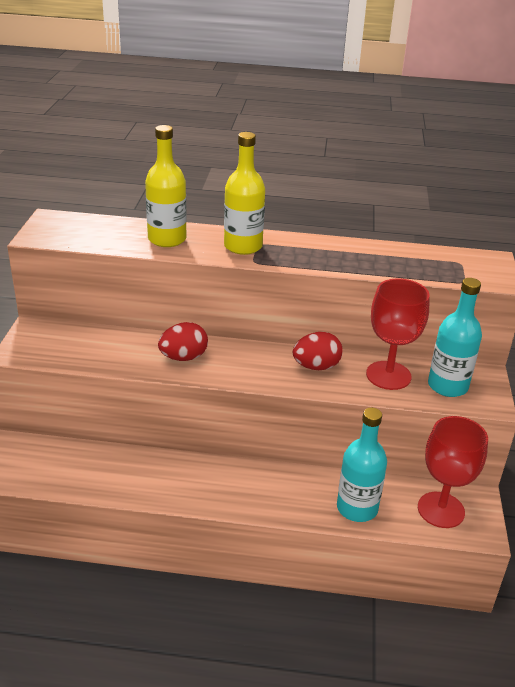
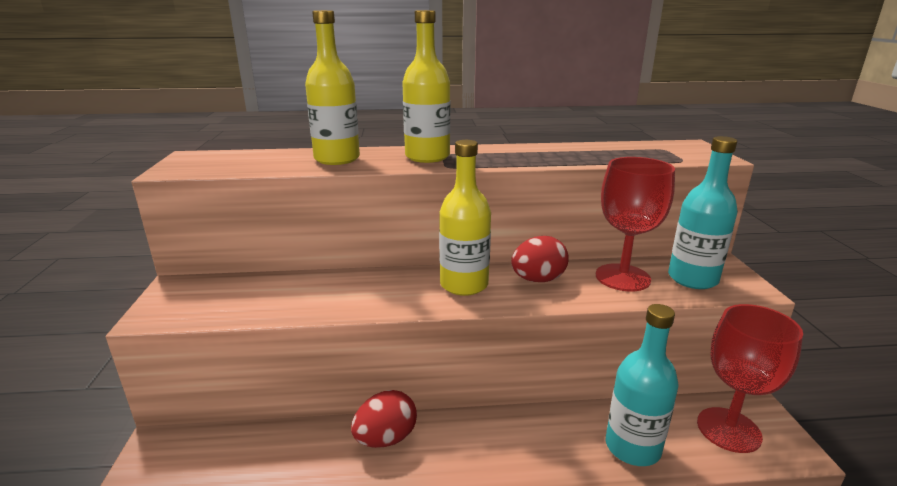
camera: 10 degrees left, 10 degrees down
red egg [158,322,208,361] -> red egg moved to [351,390,417,448]
none -> yellow bottle [439,140,491,296]

